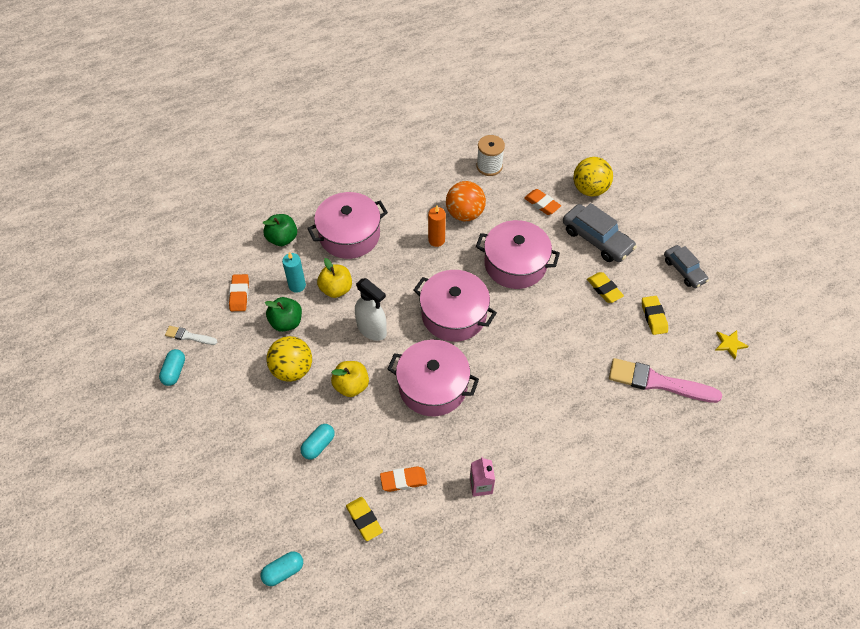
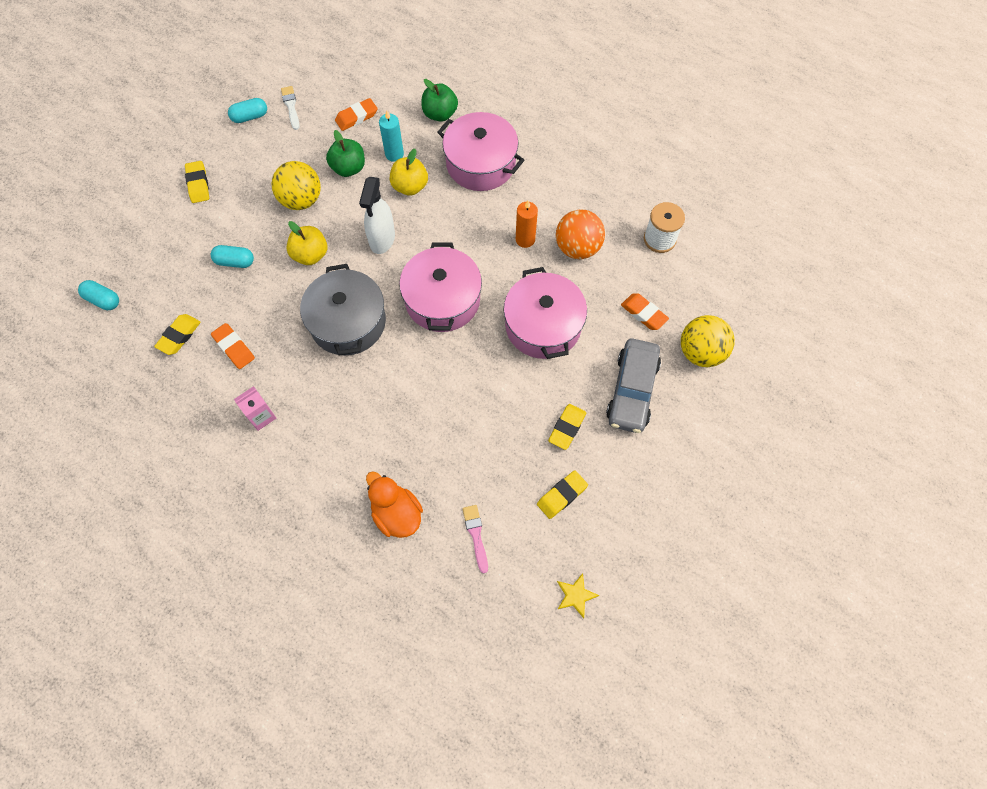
camera: 60 degrees right, 10 degrees up
pink pot [387,340,479,416] -> grey pot [300,264,386,356]
orange eraser [524,189,561,215] -> orange eraser turned 60 degrees counterclockwise [621,294,669,330]
pink brush [609,358,722,403] -> pink brush [462,505,488,574], size x0.50
grey car [664,245,709,288] -> none
none -> yellow eraser [185,161,209,203]
none -> orange duck [366,471,423,538]

